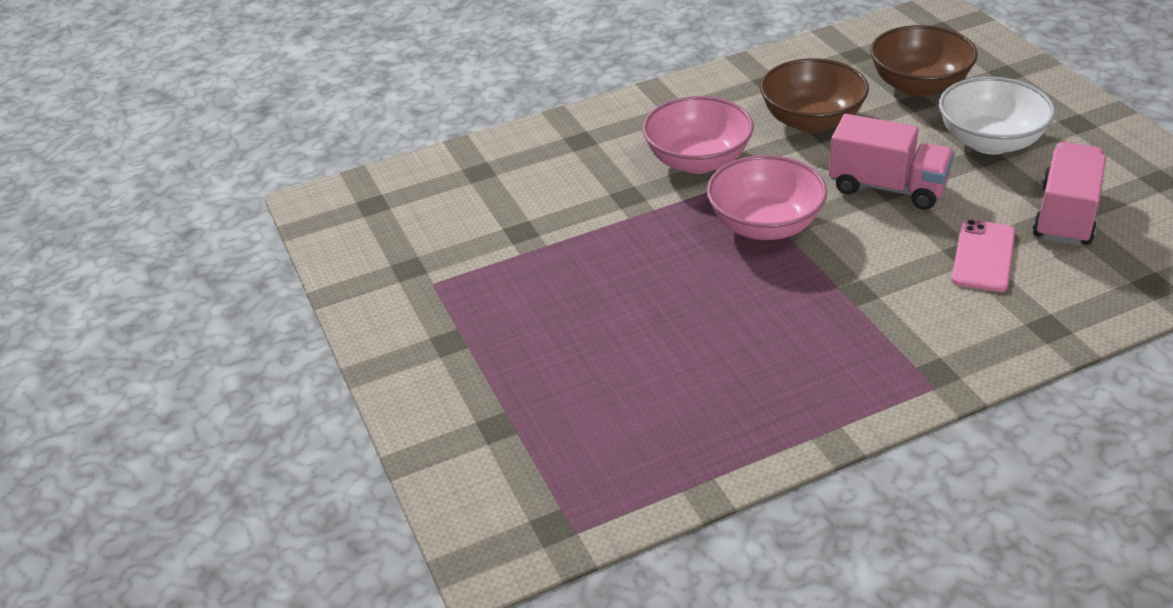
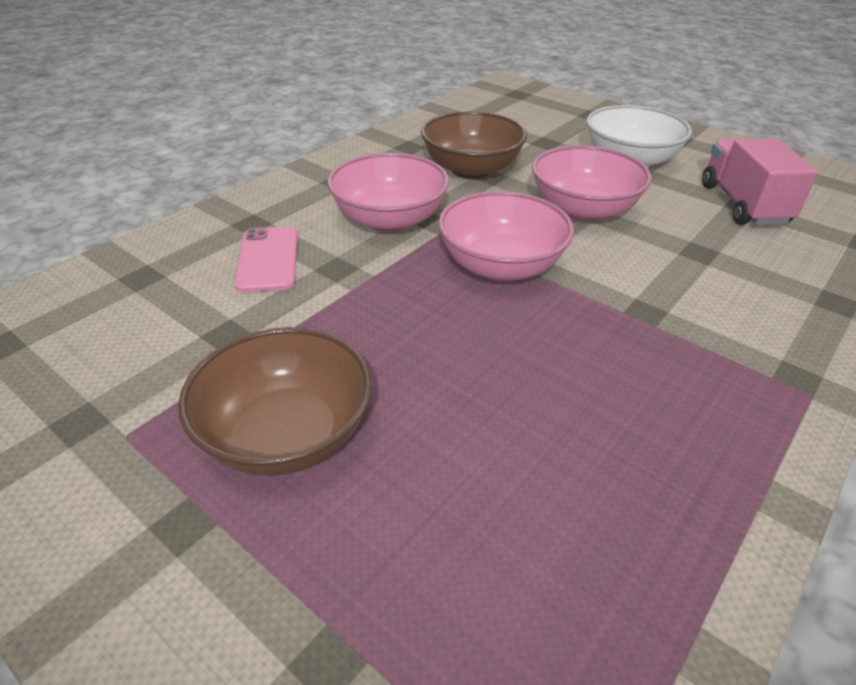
camera: 30 degrees left, 0 degrees up
pink truck [829,114,955,210] -> pink bowl [532,145,652,222]
brown bowl [870,25,978,97] -> brown bowl moved to [178,327,372,476]
pink phone [952,220,1015,292] -> pink phone moved to [234,227,297,292]

